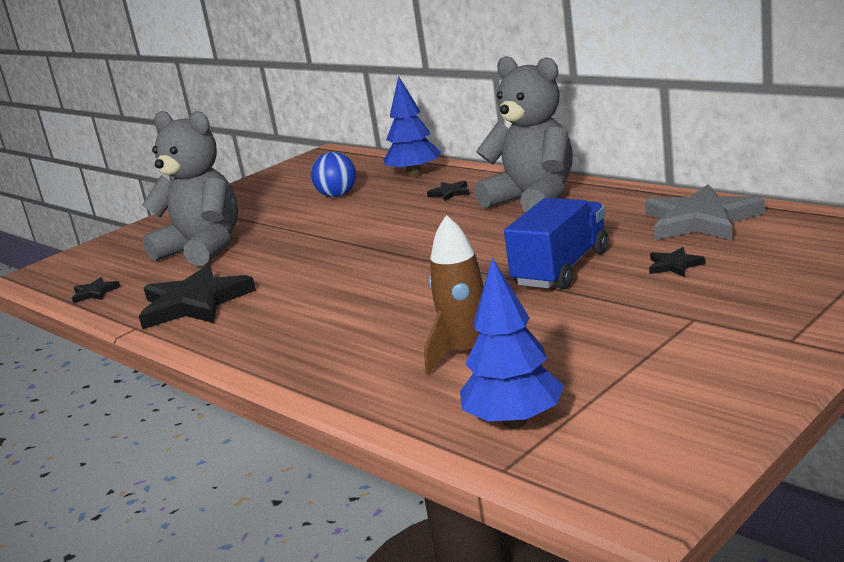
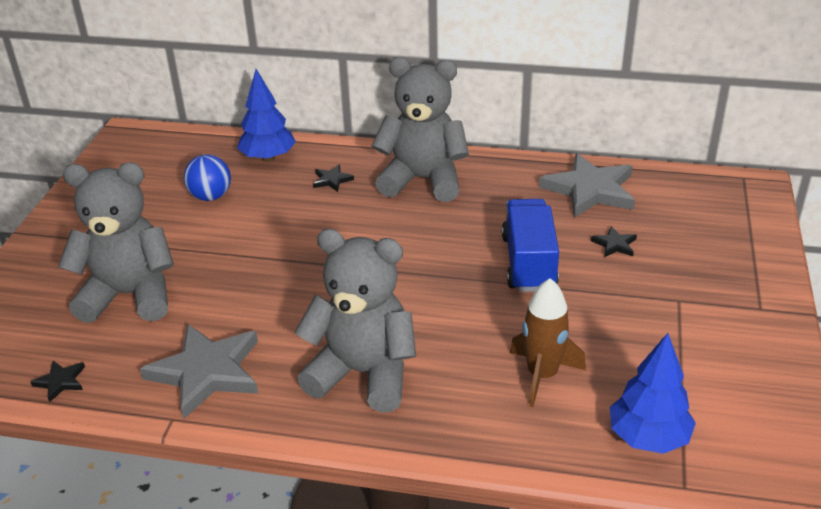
camera: 35 degrees left, 15 degrees up
black star [139,265,256,329] -> grey star [140,324,258,419]
none -> grey teddy bear [294,229,416,412]

